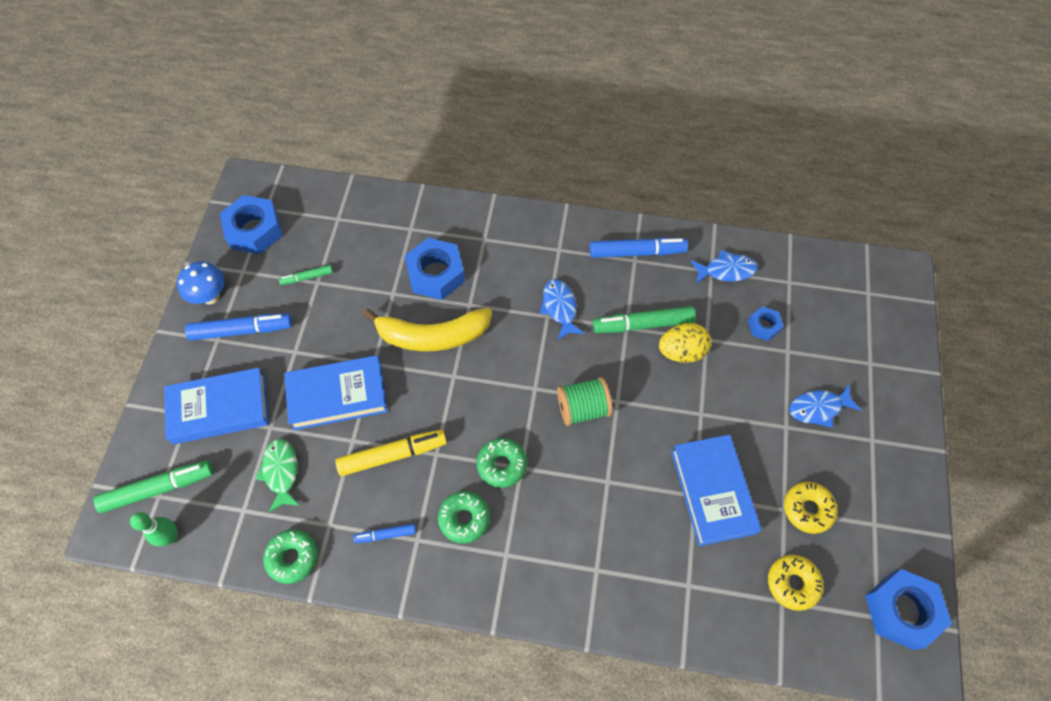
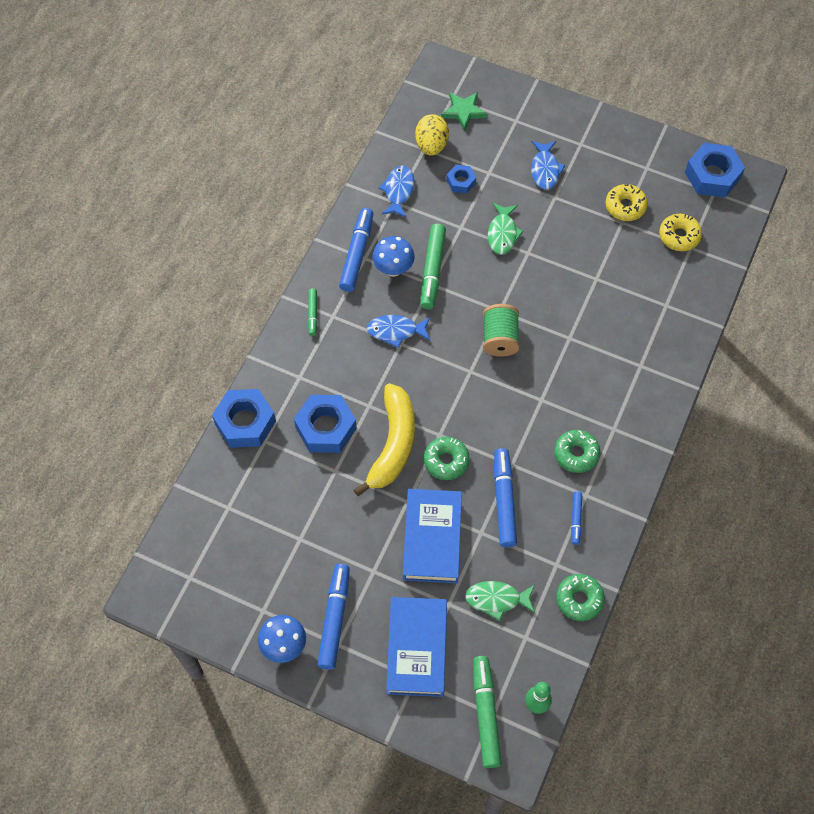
camera: 75 degrees left, 0 degrees up
blue nut [220,195,283,254] -> blue nut moved to [212,389,276,448]
green marker [279,265,333,285] -> green marker moved to [308,288,317,336]
yellow marker [335,429,447,476] -> blue marker [494,448,517,547]
green donut [477,438,527,488] -> green donut moved to [424,437,470,480]
yellow egg [659,323,711,363] -> yellow egg moved to [415,114,449,156]
blue book [671,435,761,546] -> none
none -> blue mushroom [372,236,415,277]
none -> green star [441,92,487,131]
none -> green fish [488,203,523,255]

